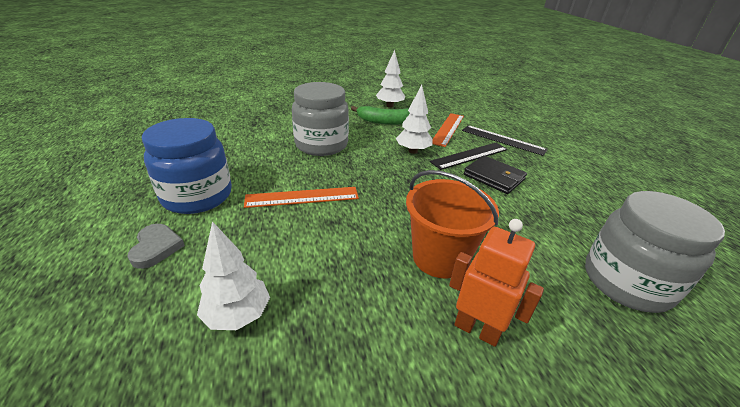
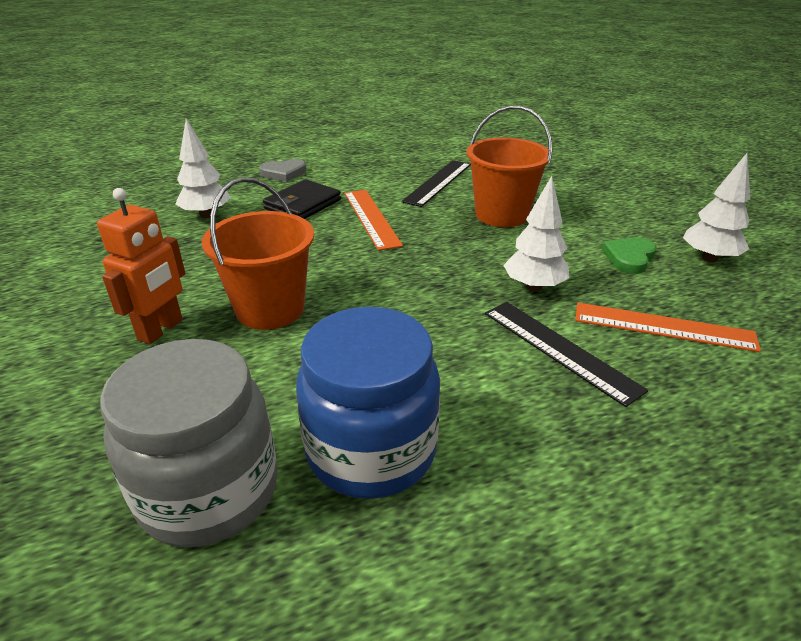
camera: 85 degrees right, 0 degrees up
blue jar [142,118,232,214] -> blue jar moved to [296,307,440,499]
grey jar [292,82,349,156] -> orange bucket [467,106,553,227]
green banana [351,106,410,125] -> green heart [602,237,657,274]
black ruler [462,125,548,156] -> black ruler moved to [401,160,471,207]
black wallet [464,155,527,194] -> black wallet moved to [263,179,341,219]

